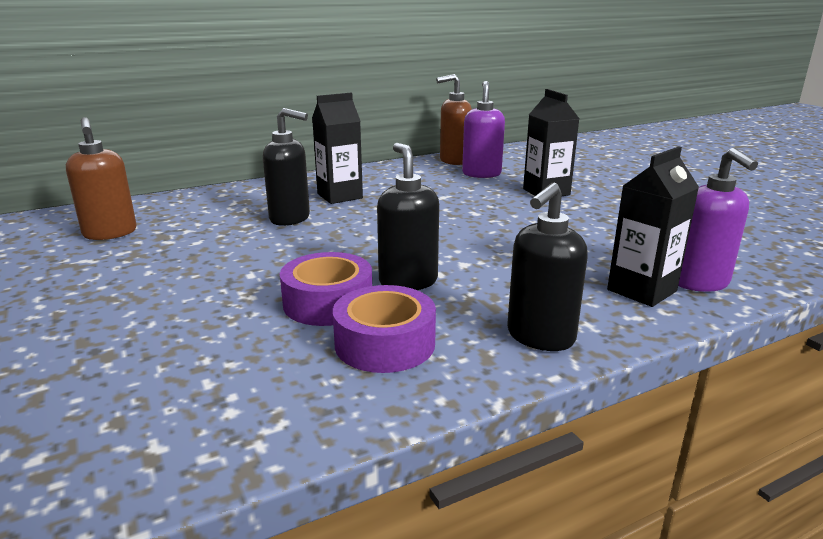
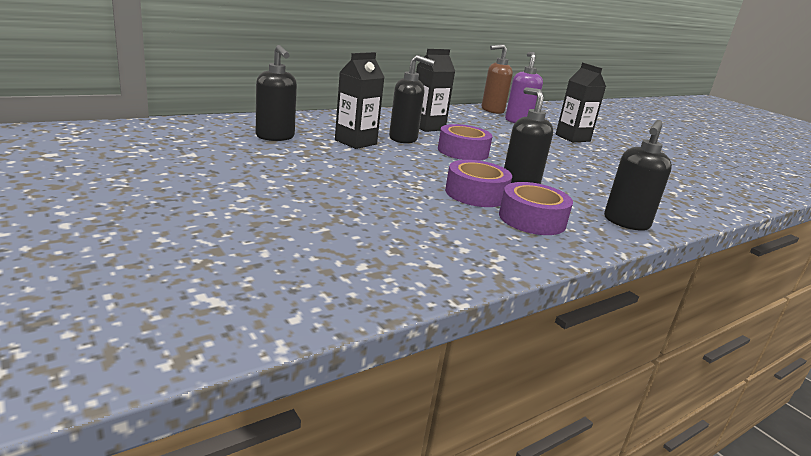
camera: 10 degrees left, 0 degrees up
brown soap dispenser [66,117,137,240] -> black soap dispenser [256,45,297,141]
black carton [607,146,699,307] -> black carton moved to [335,52,385,149]
purple soap dispenser [678,148,758,292] -> none
none -> purple tape [438,124,493,161]

